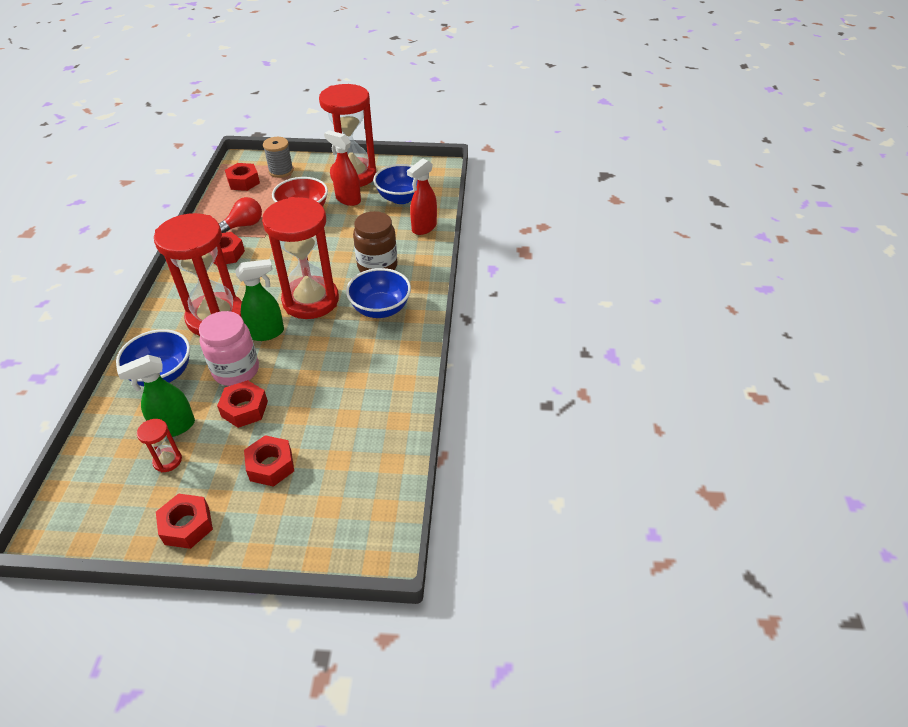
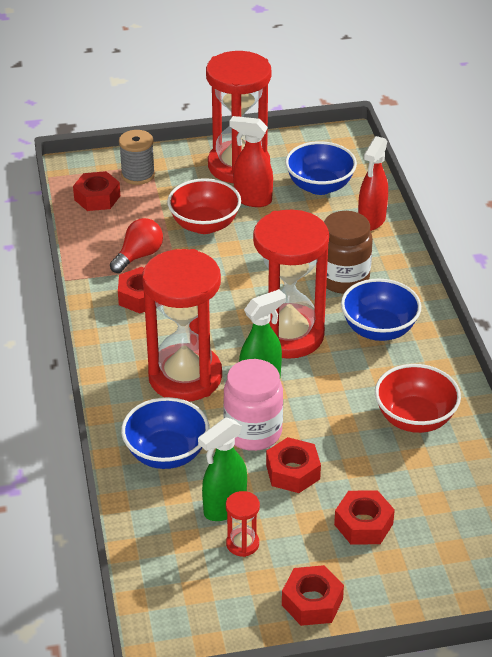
camera: 15 degrees left, 5 degrees down
none -> red bowl [375,364,461,433]

